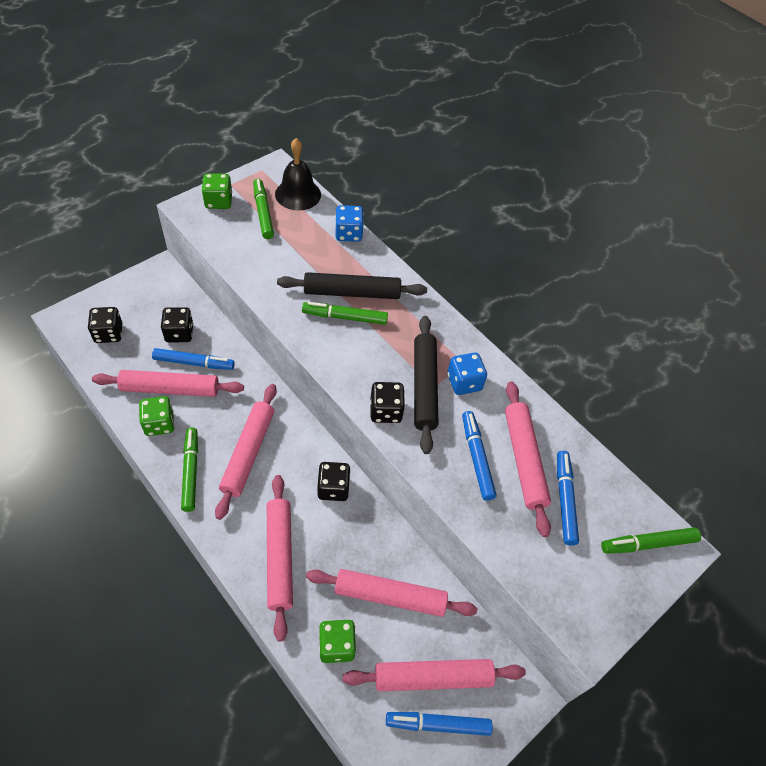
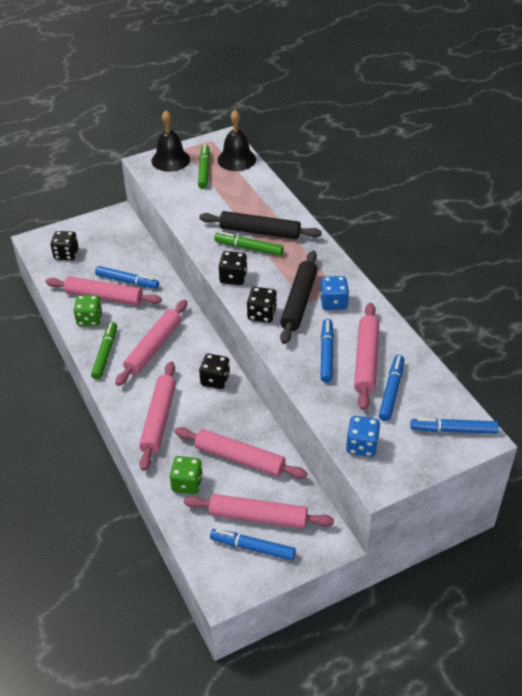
camera: 20 degrees right, 10 degrees down
black dice [161,307,194,343] -> black dice moved to [218,251,247,285]
green dice [202,173,232,209] -> black bell [151,110,190,172]
blue dice [335,205,364,242] -> blue dice moved to [346,416,380,457]
green marker [601,527,701,554] -> blue marker [410,418,499,434]

